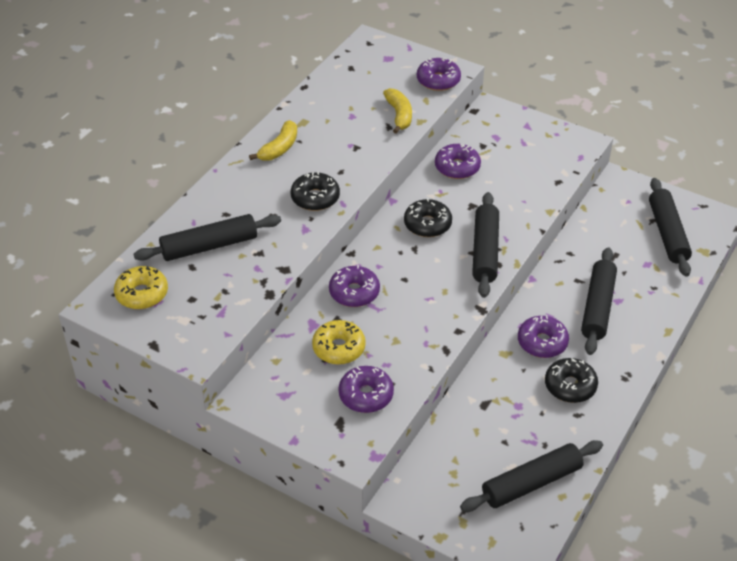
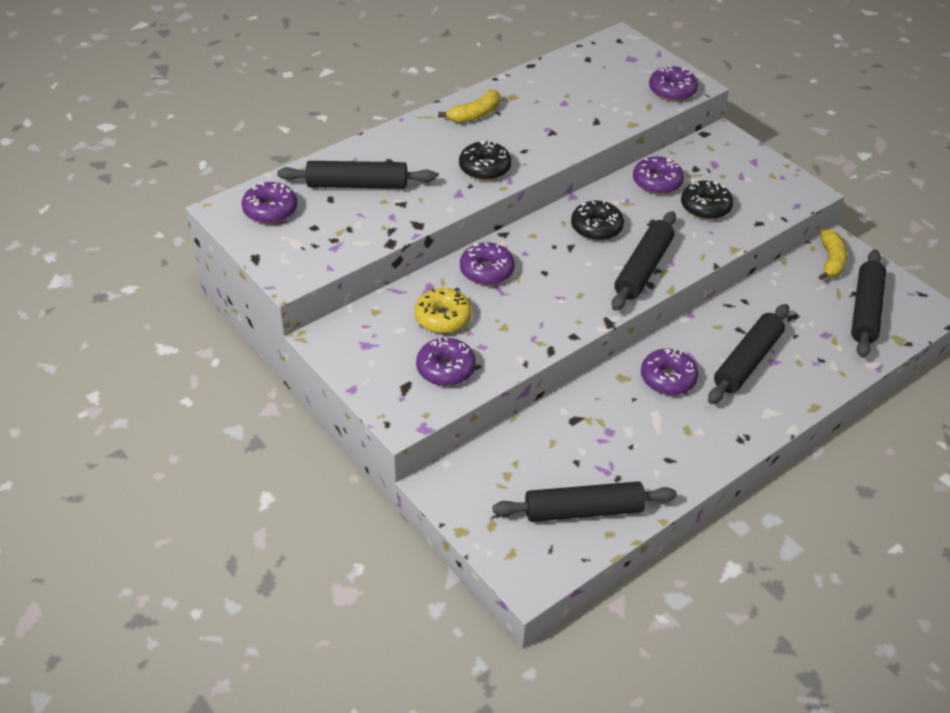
camera: 20 degrees right, 0 degrees up
yellow donut [114,266,168,309] -> purple donut [242,182,297,224]
yellow banana [383,88,412,134] -> yellow banana moved to [819,229,847,280]
black donut [545,358,598,403] -> black donut moved to [681,181,733,220]

